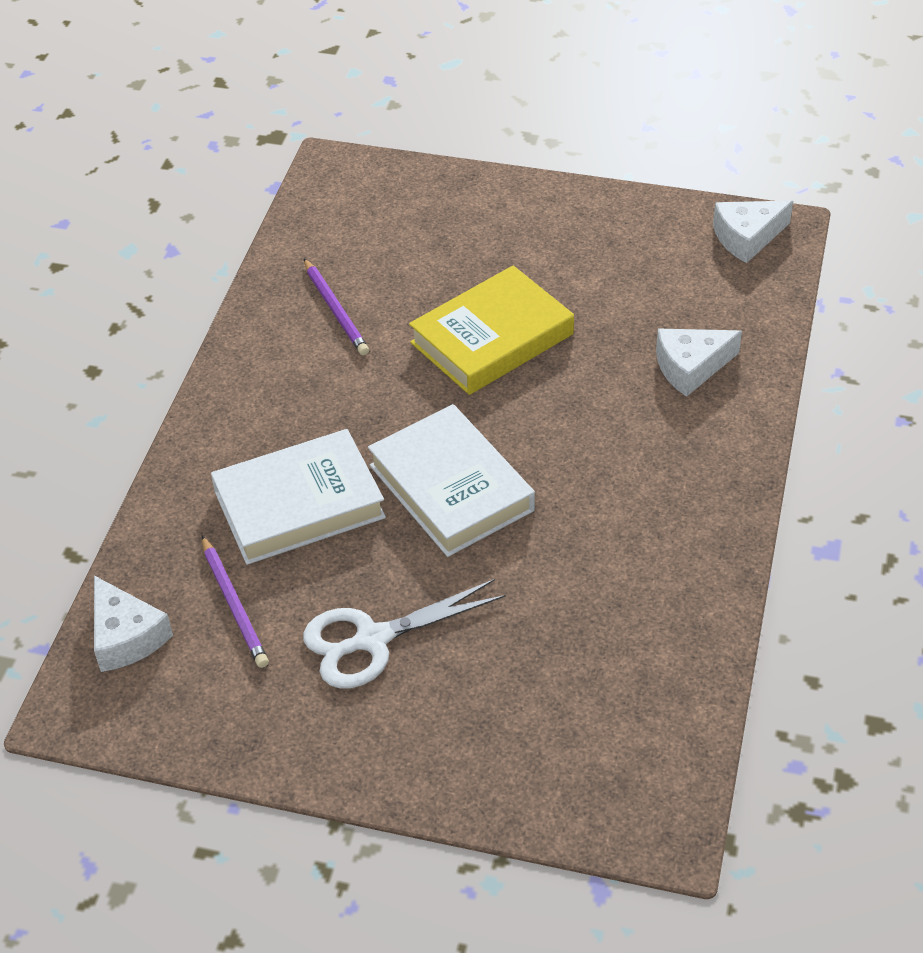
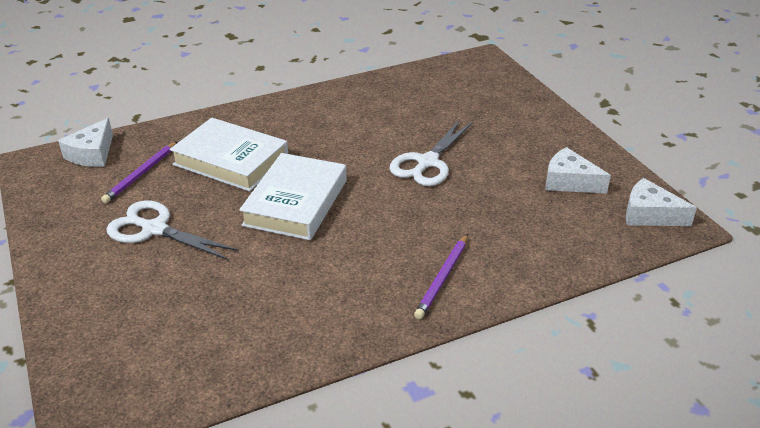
camera: 50 degrees right, 10 degrees down
purple pencil [304,258,369,355] -> purple pencil moved to [414,234,468,319]
yellow book [409,265,574,395] -> white scissors [389,119,473,186]
white cheese [656,329,742,397] -> white cheese moved to [545,147,611,194]

